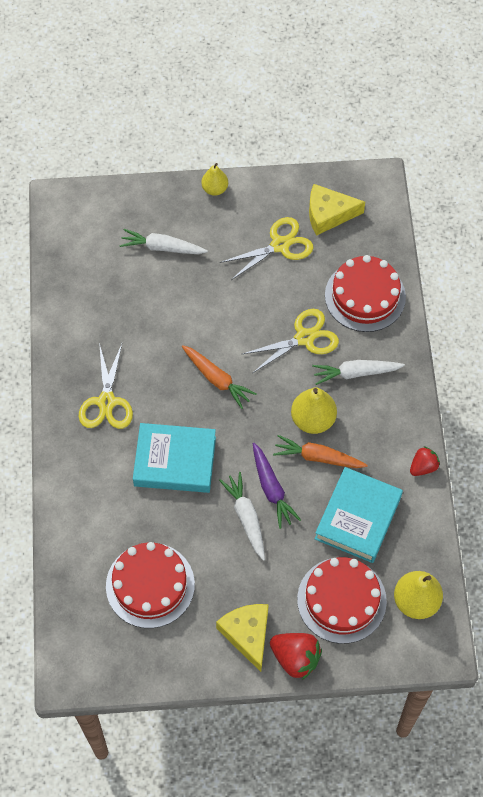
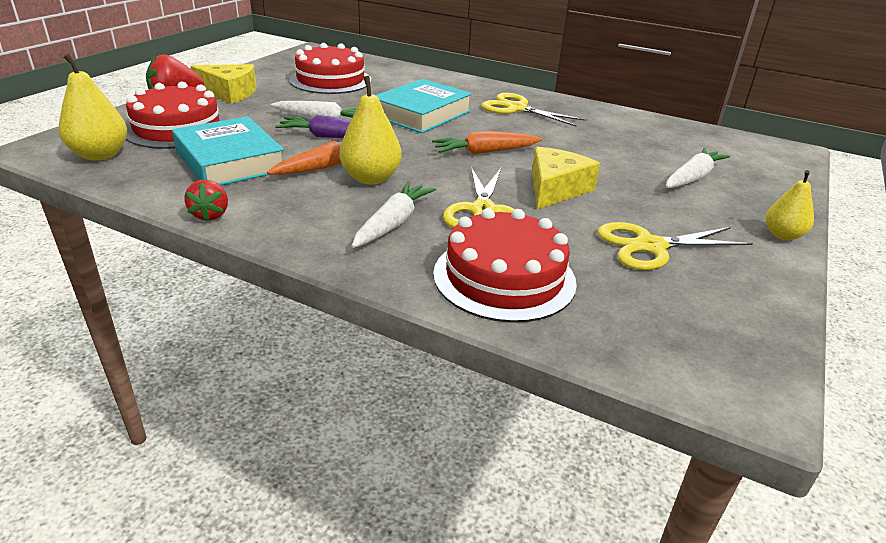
camera: 120 degrees right, 30 degrees down
yellow scissors [220,217,313,280] -> yellow scissors turned 75 degrees clockwise [598,222,753,270]
yellow cheese [309,184,365,236] -> yellow cheese moved to [532,147,600,209]

